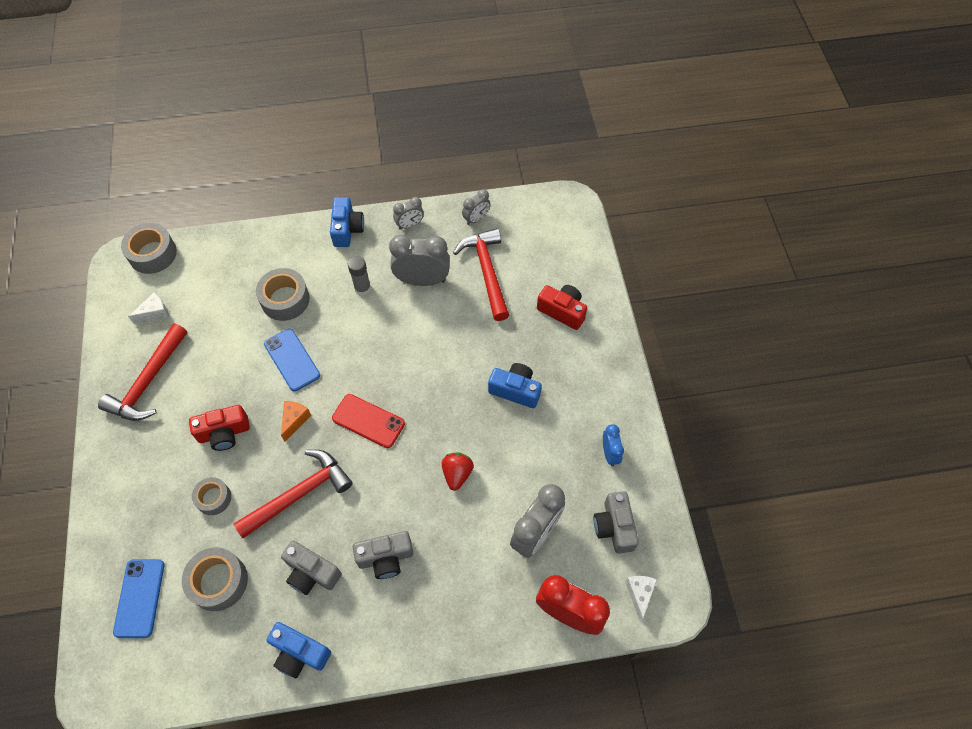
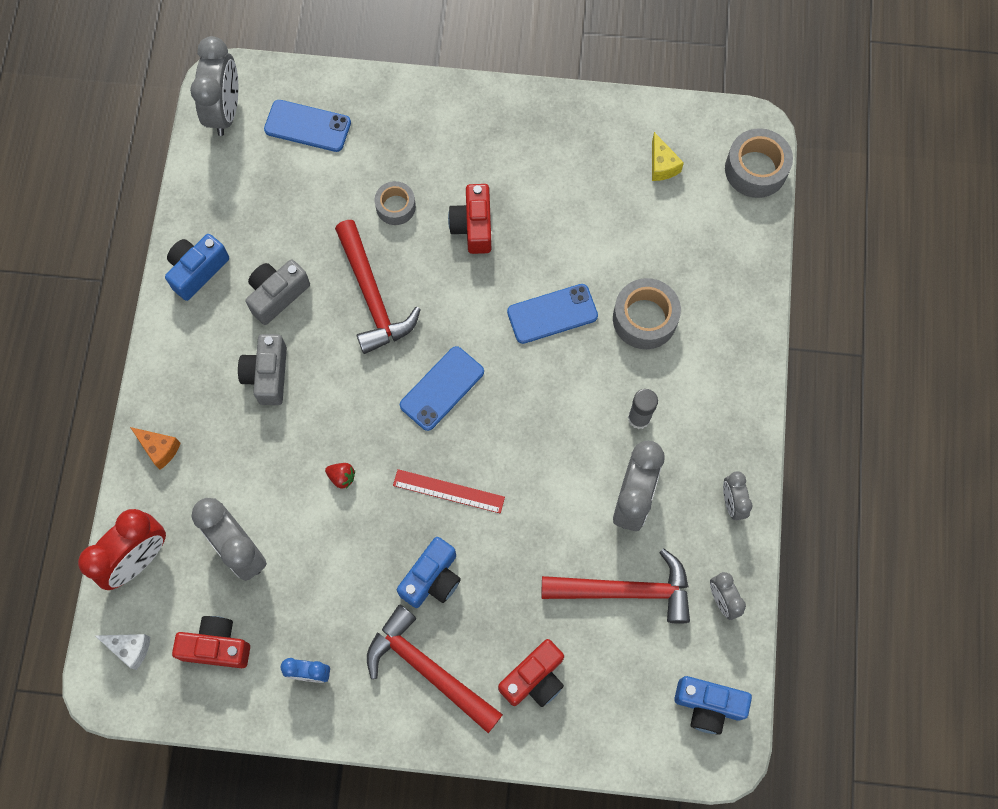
camera: 105 degrees right, 10 degrees up
red hammer [98,324,187,421] -> red hammer moved to [367,604,503,733]
white cheese [128,293,169,324] -> yellow cheese [652,132,684,181]
grey tape [182,547,248,611] -> none
orange cheese [281,401,311,441] -> orange cheese moved to [130,427,181,470]
blue camera [330,197,364,247] -> blue camera moved to [674,676,752,735]
red phone [332,394,405,448] -> blue phone [400,346,484,431]
red strawberry [442,452,474,491] -> red strawberry [325,463,355,489], size x0.66
grey camera [593,491,639,554] -> red camera [172,616,250,668]
none -> grey clock [190,36,238,136]
none -> red ruler [393,469,505,514]

